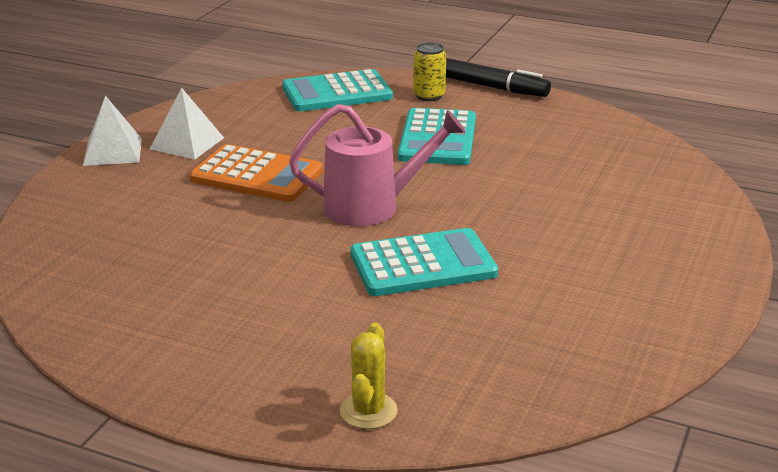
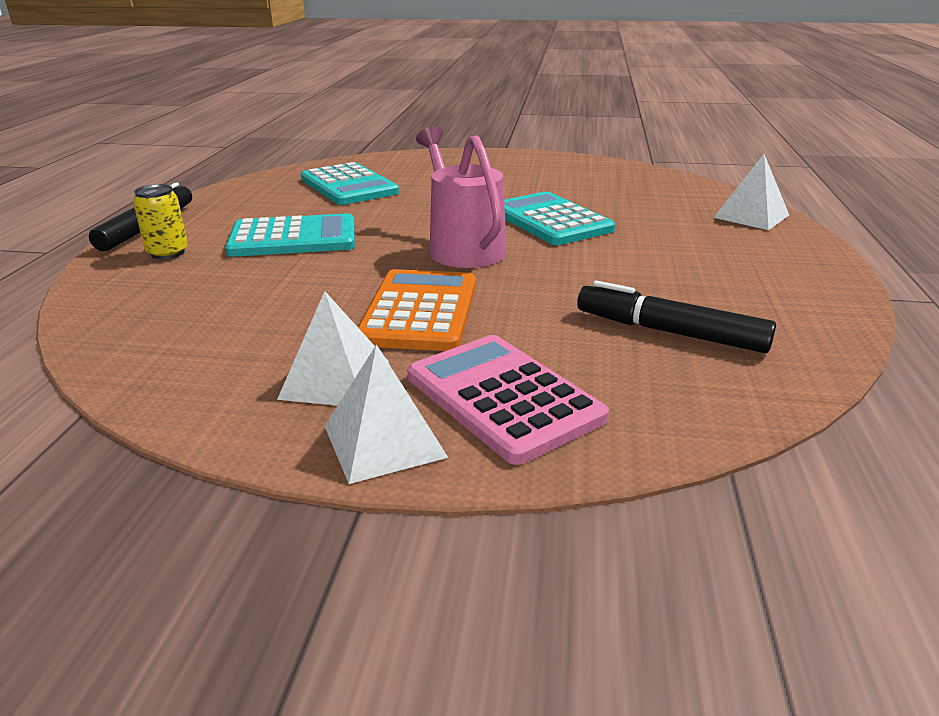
camera: 105 degrees left, 0 degrees up
turquoise calculator [282,69,393,111] -> turquoise calculator moved to [301,162,399,205]
yellow cactus [340,323,398,429] -> white pyramid [713,154,789,230]
none -> pink calculator [407,335,609,465]
none -> black marker [577,280,776,353]

